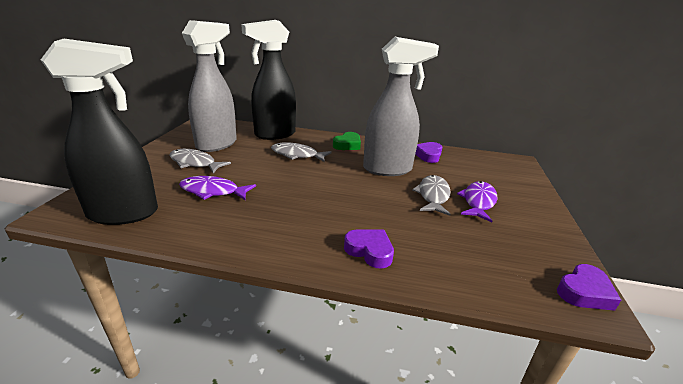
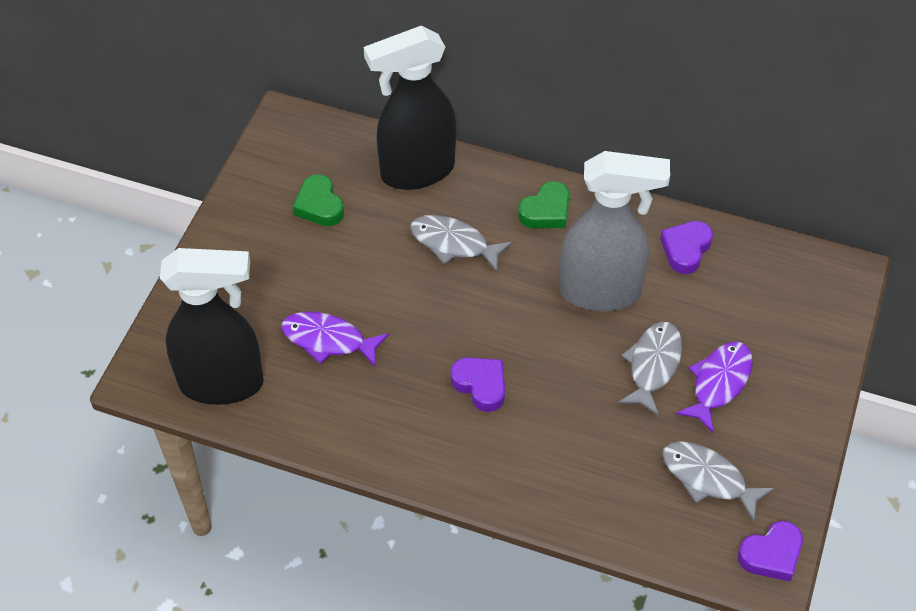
camera: 10 degrees right, 25 degrees up
grey fish [169,149,231,173] -> grey fish moved to [662,441,774,522]
grey spray bottle [182,20,237,152] -> green heart [293,174,344,226]
purple heart [344,229,394,268] -> purple heart moved to [450,357,505,412]

